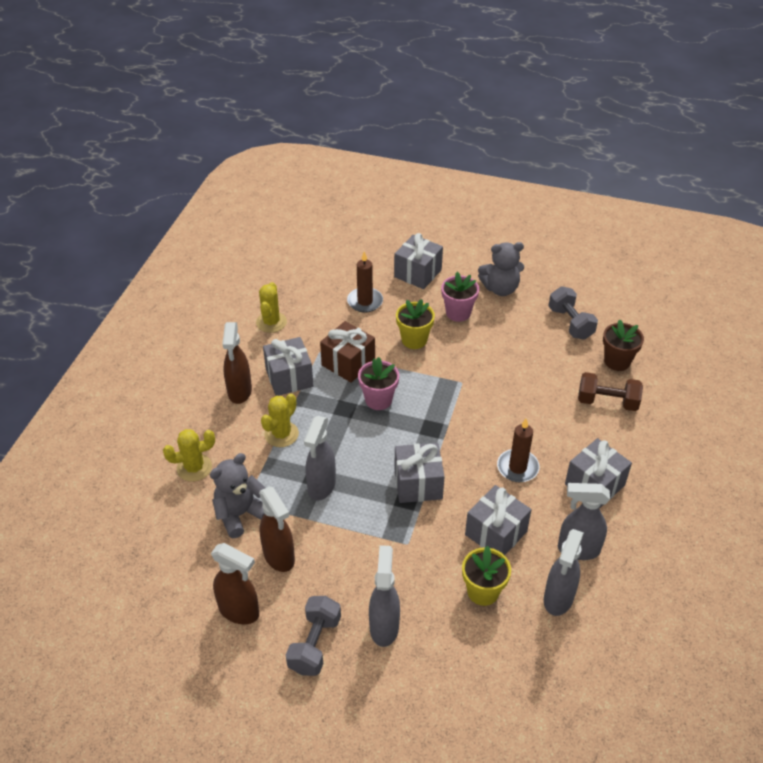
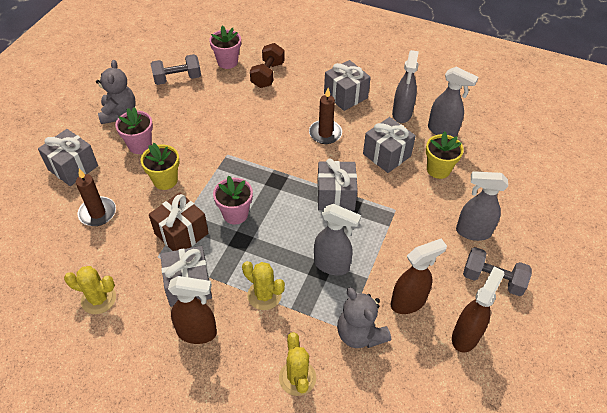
camera: 85 degrees left, 5 degrees up
brown flower pot [603,319,644,371] -> pink flower pot [209,25,241,69]

